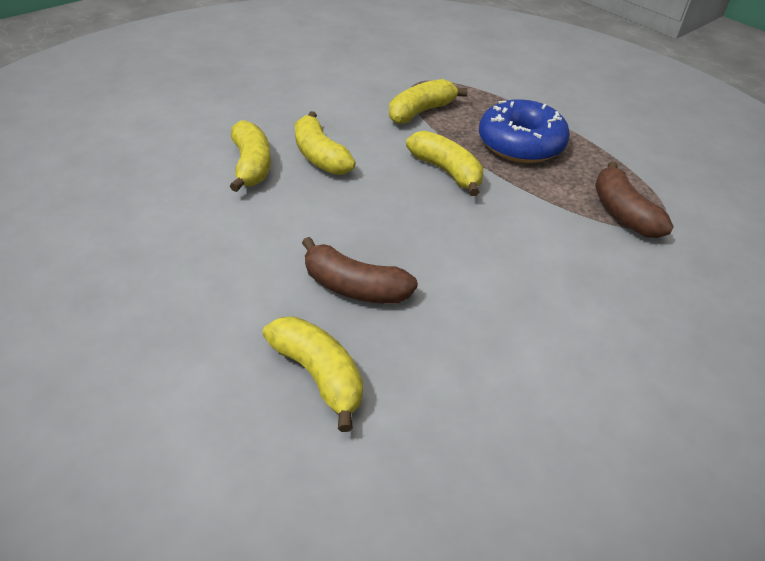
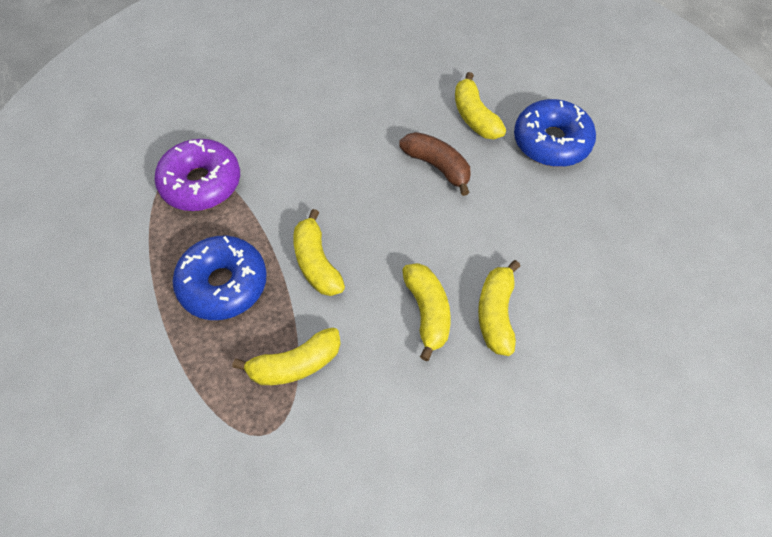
camera: 160 degrees left, 15 degrees up
brown banana [595,161,674,238] -> purple donut [154,139,240,211]
none -> blue donut [514,99,596,167]

